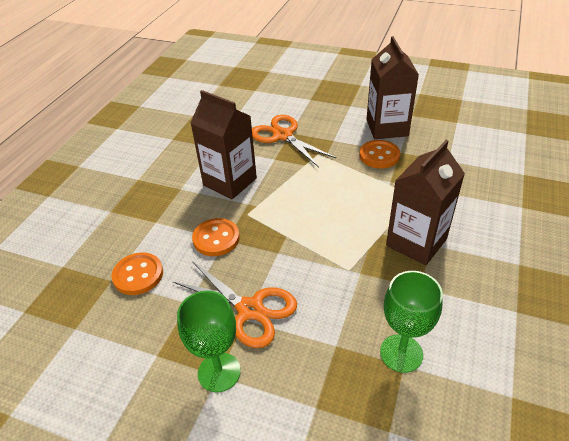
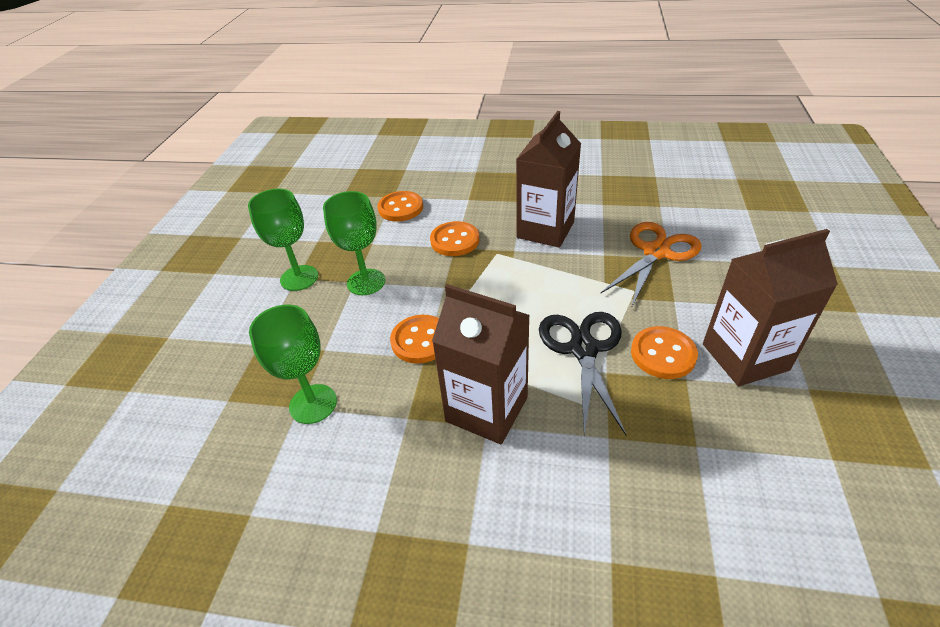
camera: 80 degrees right, 0 degrees up
orange scissors [173,261,297,348] -> green goblet [323,191,385,295]
none -> orange button [390,315,439,364]
none -> black scissors [539,312,626,435]

